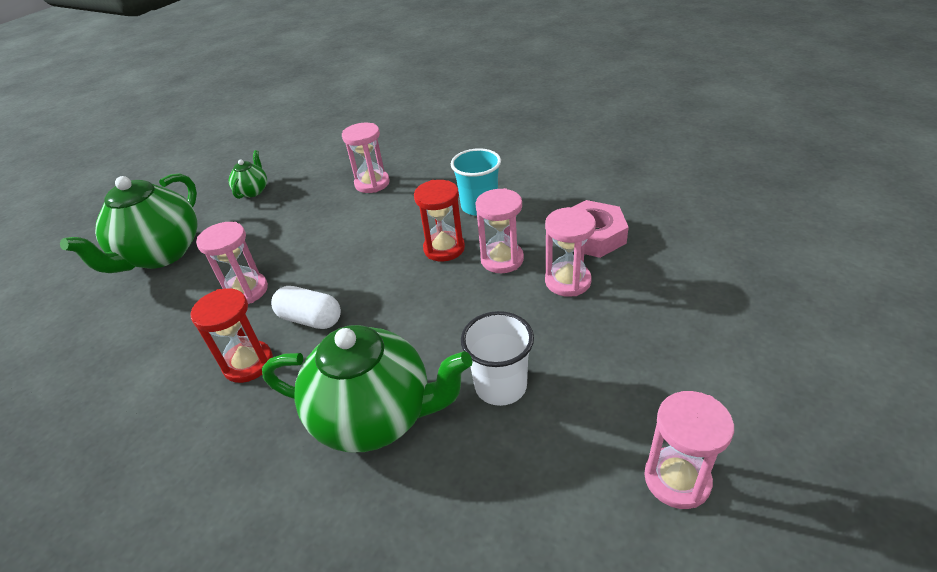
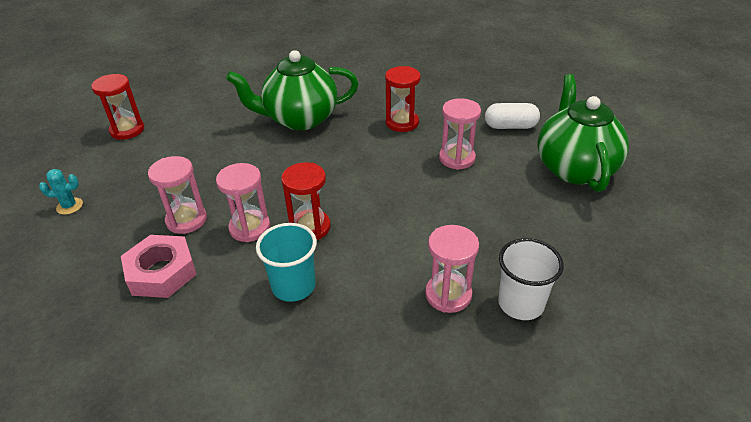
camera: 155 degrees right, 0 degrees up
green teapot [228,150,267,199] -> none
white capsule [271,286,341,329] -> white capsule moved to [485,103,540,129]
white cup [461,311,534,406] -> white cup moved to [498,238,564,320]
pink hourglass [644,391,734,509] -> red hourglass [91,74,144,140]
none -> turquoise cactus [39,169,83,215]

